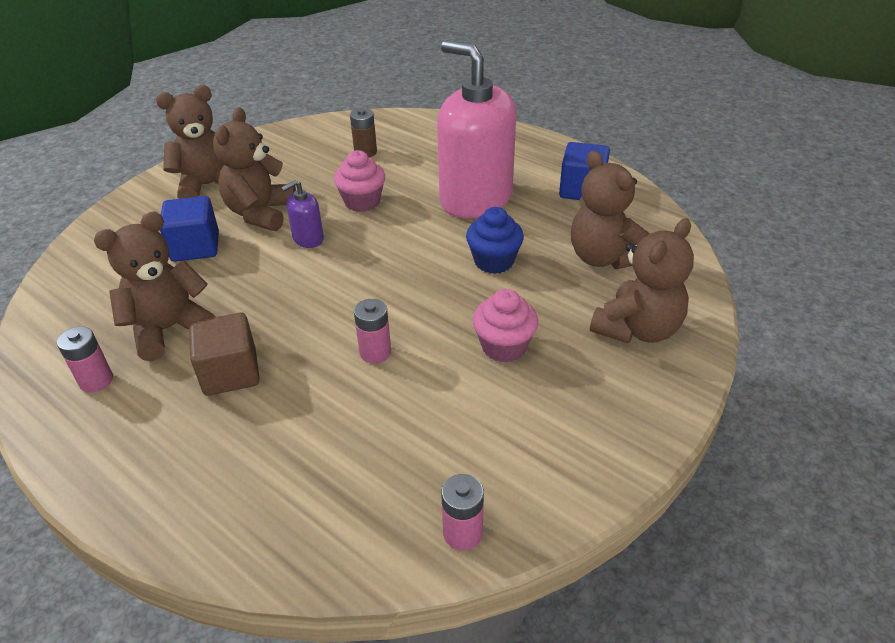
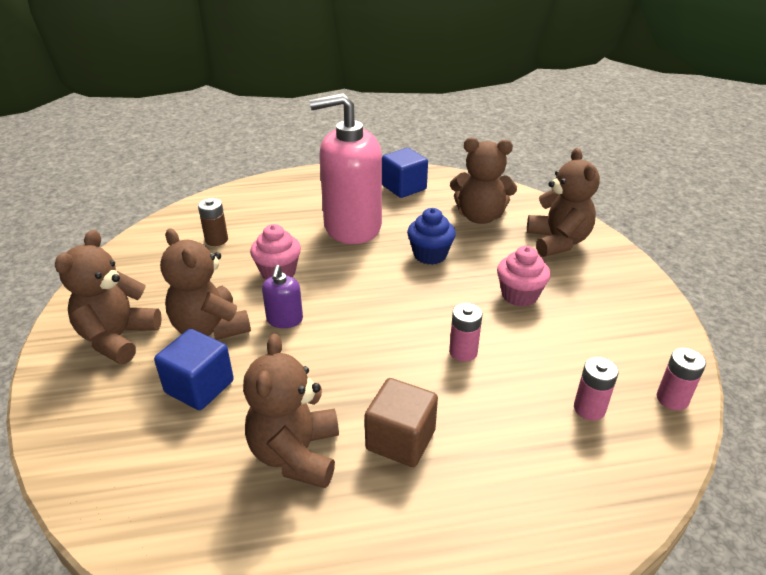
camera: 50 degrees left, 5 degrees down
pink battery [57,326,113,393] -> pink battery moved to [574,357,618,421]

